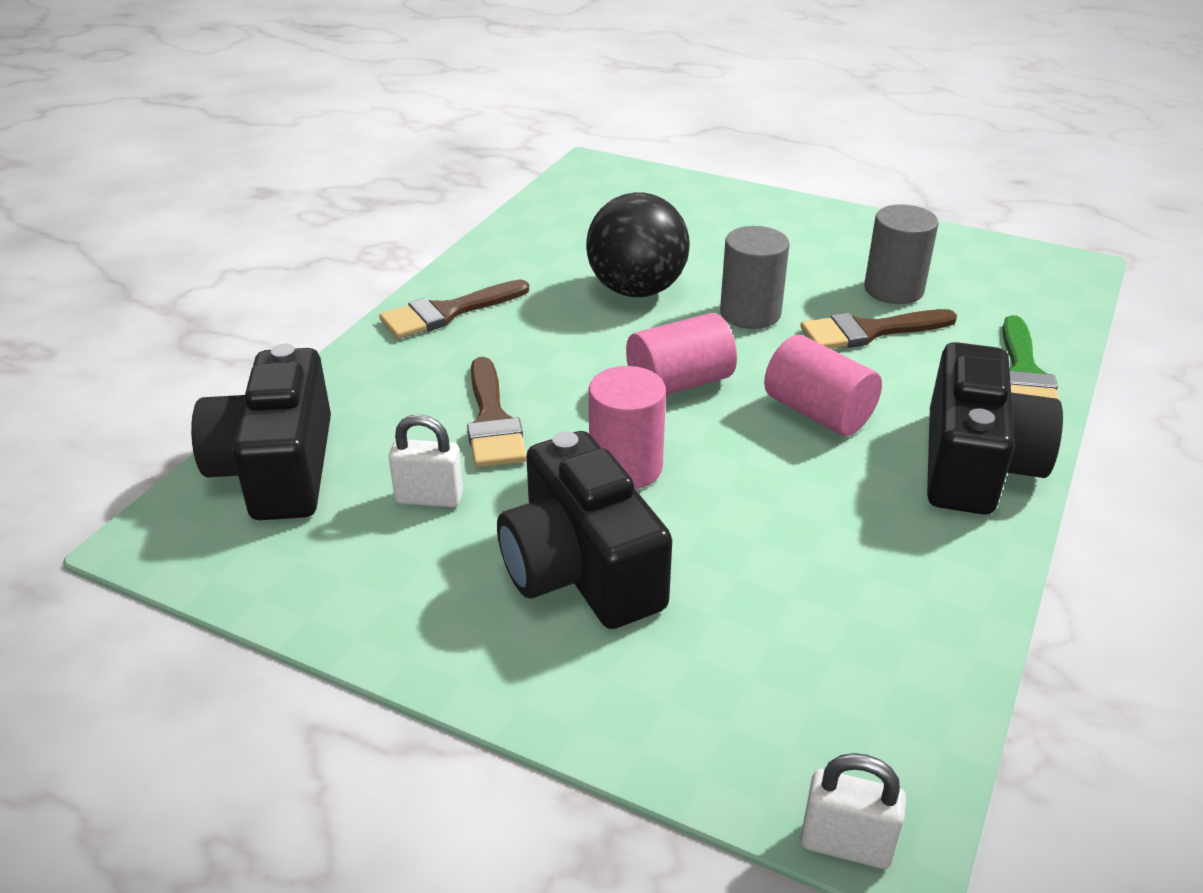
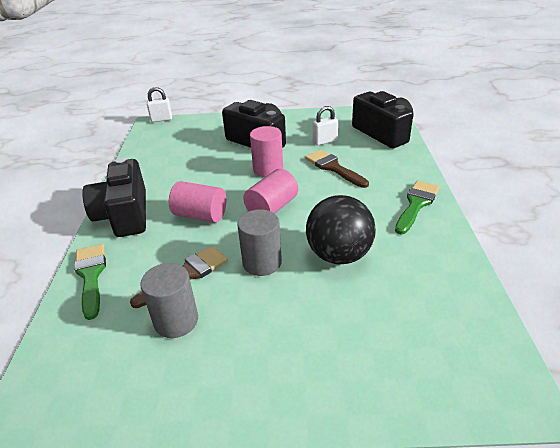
camera: 155 degrees right, 0 degrees up
brown brush [379,280,529,339] -> green brush [395,181,440,234]

